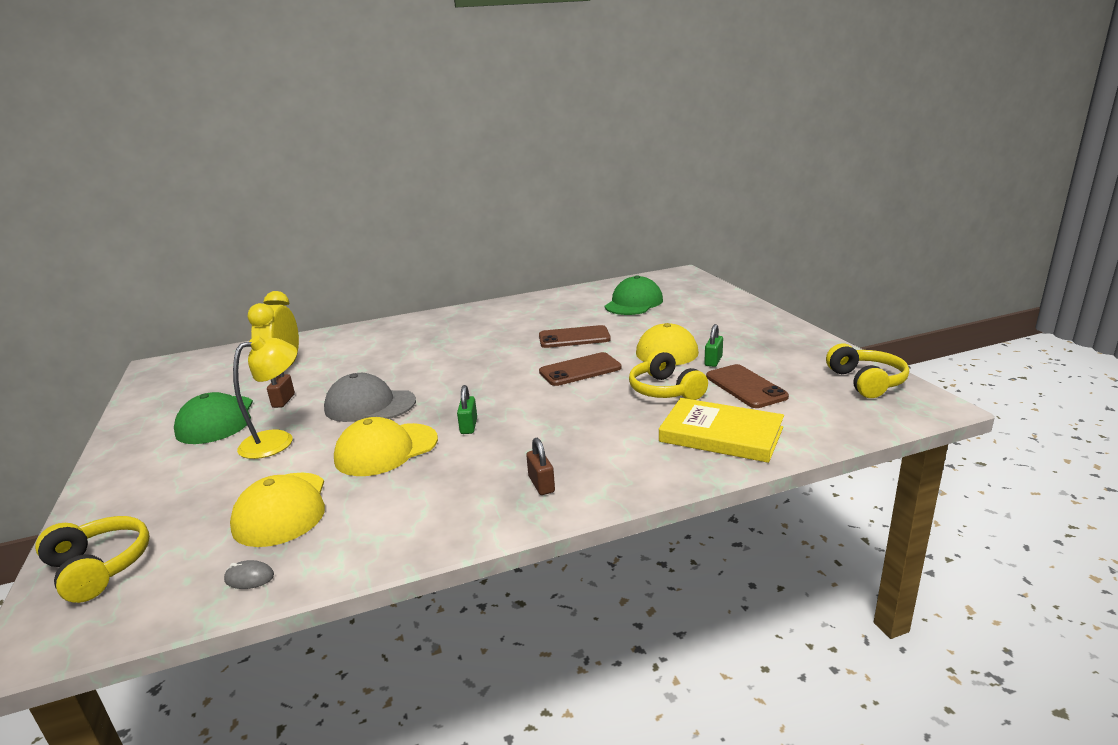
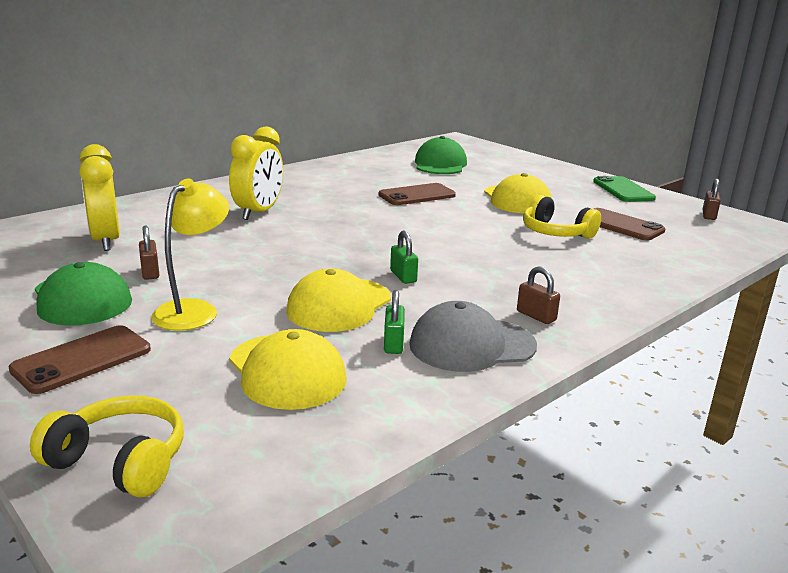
camera: 25 degrees left, 0 degrees up
grey mouse [224,560,274,589] -> none
grey cap [324,373,416,422] -> grey cap moved to [409,301,537,372]
brown phone [539,352,622,386] -> brown phone moved to [9,325,151,394]
yellow book [659,398,784,463] -> none
green padlock [704,324,723,367] -> green padlock moved to [384,290,405,354]
yellow headphones [826,344,909,398] -> brown padlock [703,179,721,220]
none -> yellow clock [229,126,283,220]
none -> green phone [593,176,656,202]

